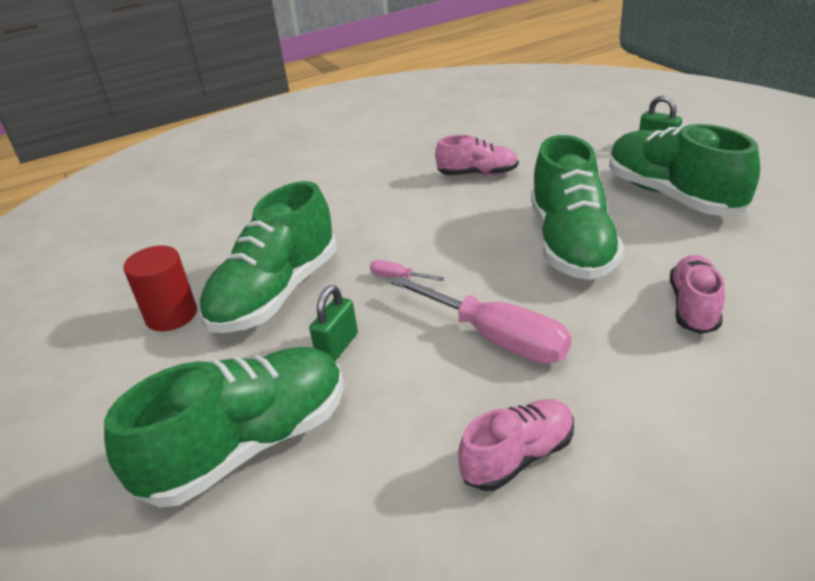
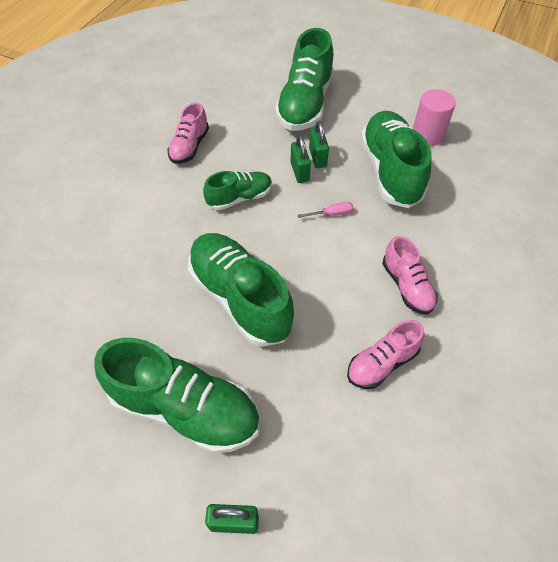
camera: 140 degrees right, 20 degrees up
red cylinder [123,246,197,331] -> pink cylinder [413,89,456,146]
pink screwdriver [390,276,571,364] -> green shoe [203,171,272,210]
pink shoe [670,255,725,334] -> pink shoe moved to [382,236,438,314]
none -> green padlock [291,135,311,183]

